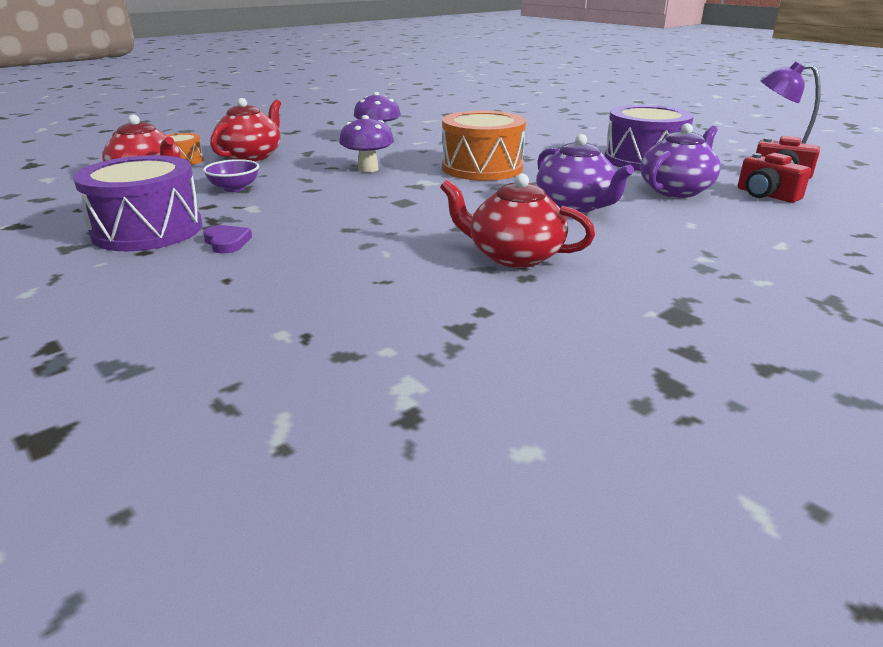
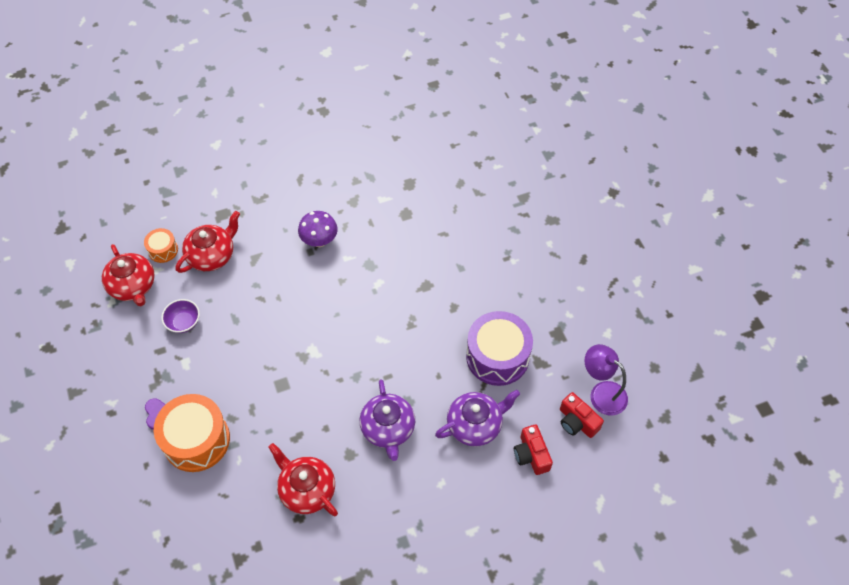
camera: 20 degrees right, 30 degrees up
purple drum [73,155,202,251] -> none
purple mushroom [339,115,394,172] -> none
orange drum [442,111,526,181] -> orange drum moved to [154,394,230,472]

